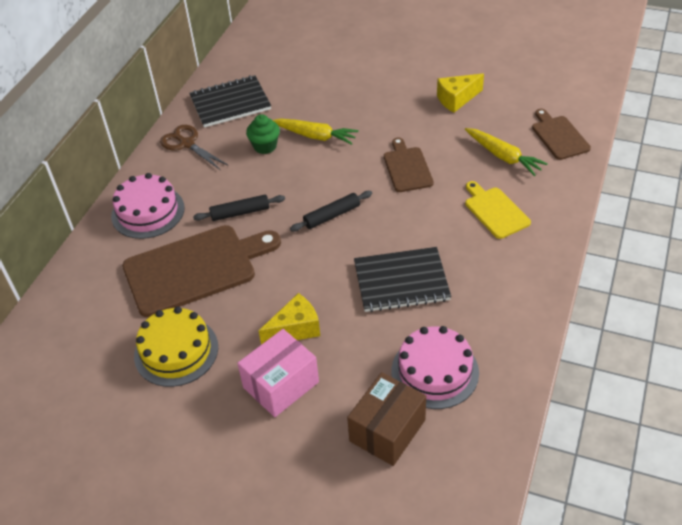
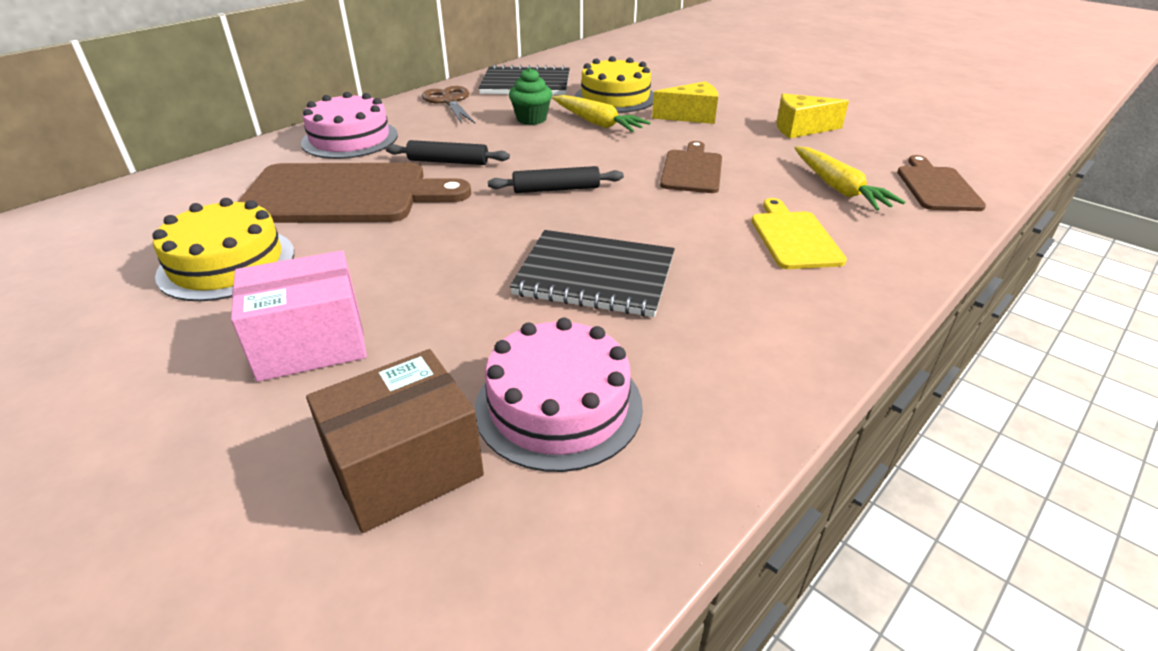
camera: 20 degrees right, 10 degrees down
yellow cheese [259,293,320,345] -> yellow cheese moved to [652,81,718,124]
none -> yellow cake [575,56,654,113]

